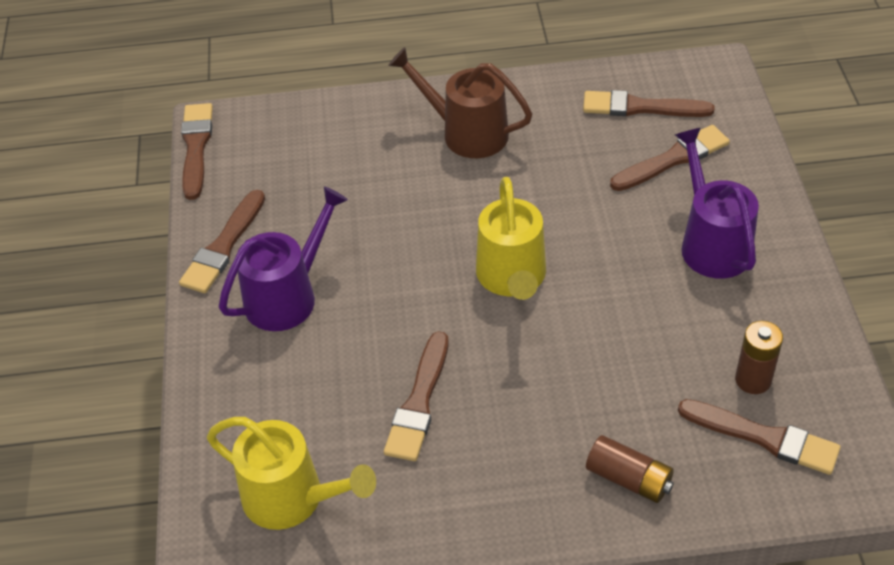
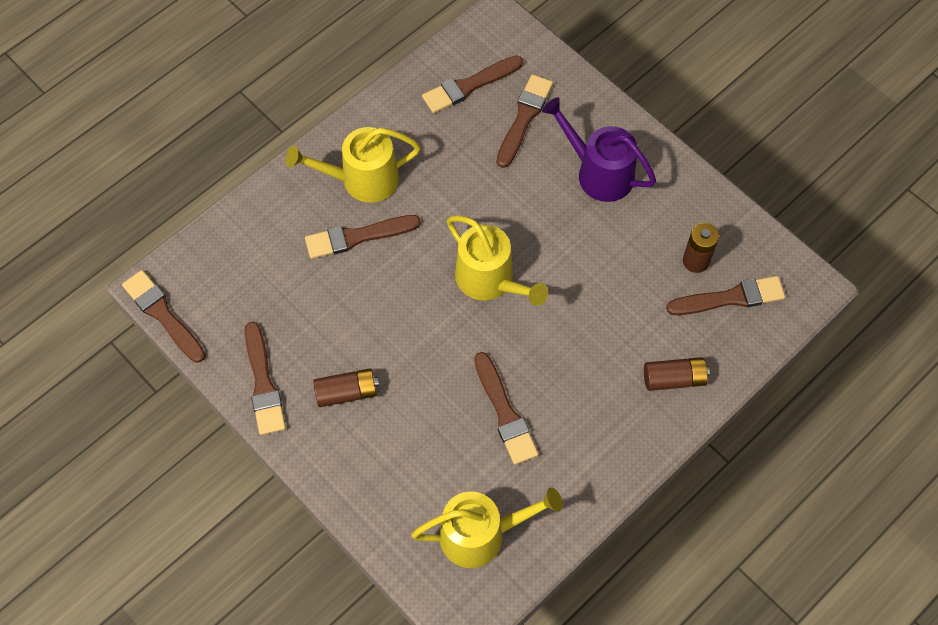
camera: 40 degrees left, 15 degrees up
purple watering can [219,186,348,331] -> brown battery [313,368,379,407]
brown watering can [388,47,532,158] -> yellow watering can [286,127,420,203]
none -> brown brush [305,215,421,259]

